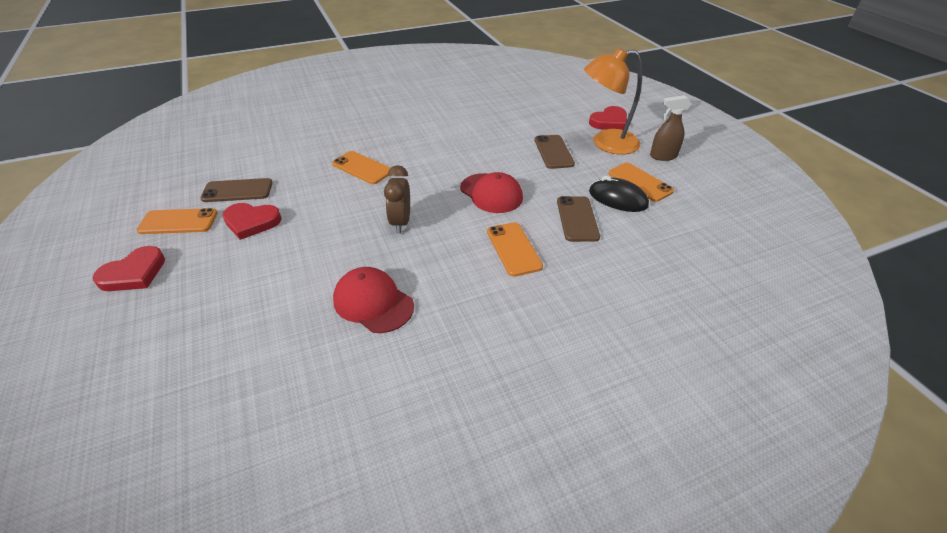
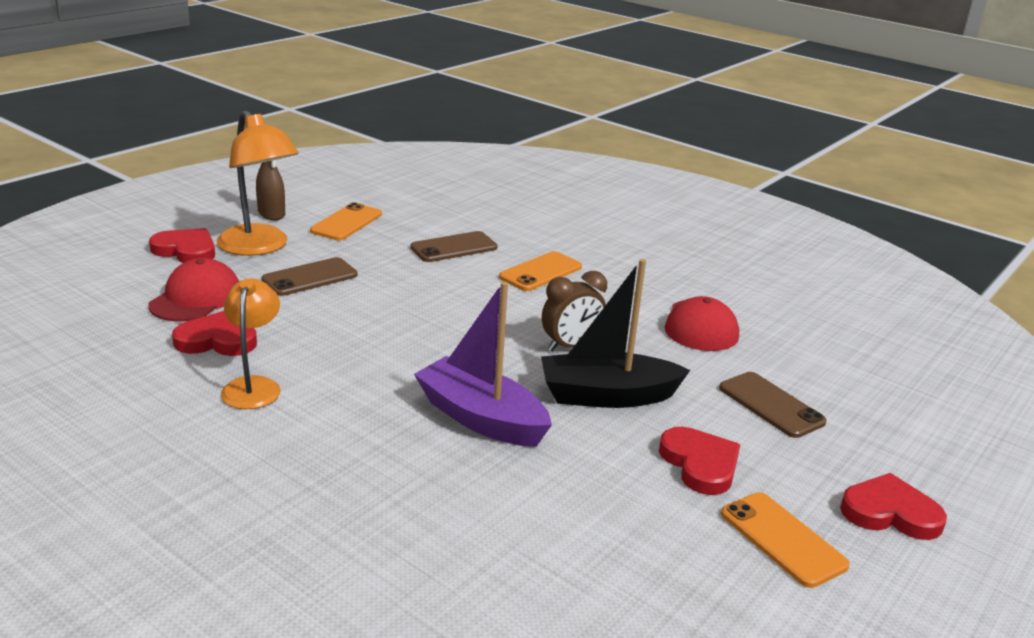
camera: 120 degrees left, 15 degrees down
brown phone [200,178,273,202] -> brown phone moved to [719,372,827,438]
orange phone [332,151,390,184] -> purple boat [414,282,552,447]
red cap [460,172,523,213] -> red cap moved to [148,258,239,322]
black mouse [589,176,649,212] -> none
none -> red heart [172,311,257,356]
none -> orange lamp [221,279,281,409]
none -> black boat [541,259,690,408]

